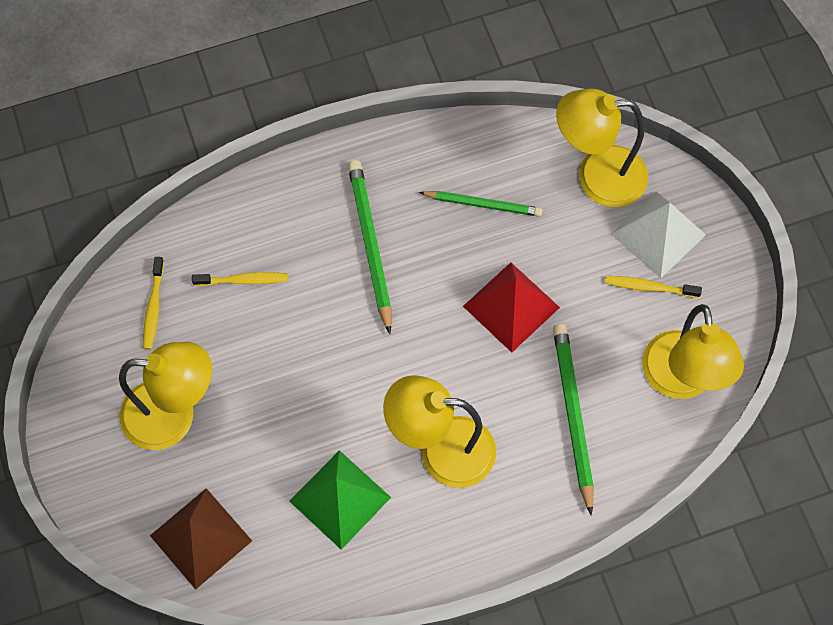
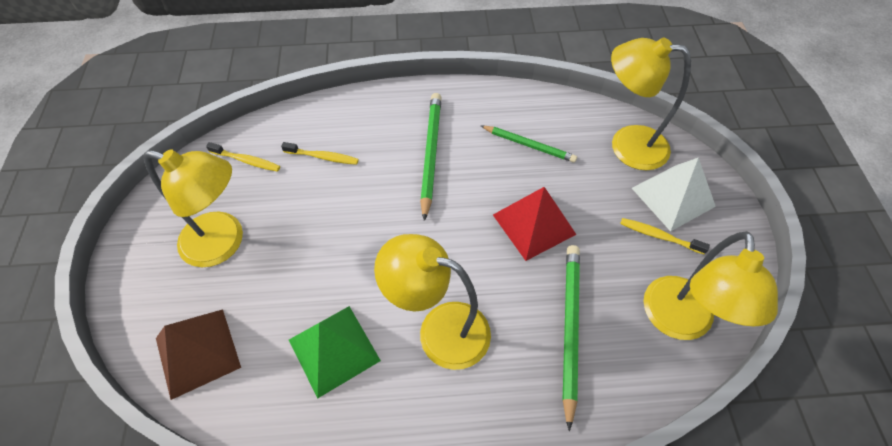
camera: 15 degrees right, 10 degrees down
yellow toothbrush [143,257,164,350] -> yellow toothbrush turned 90 degrees counterclockwise [206,142,280,172]

